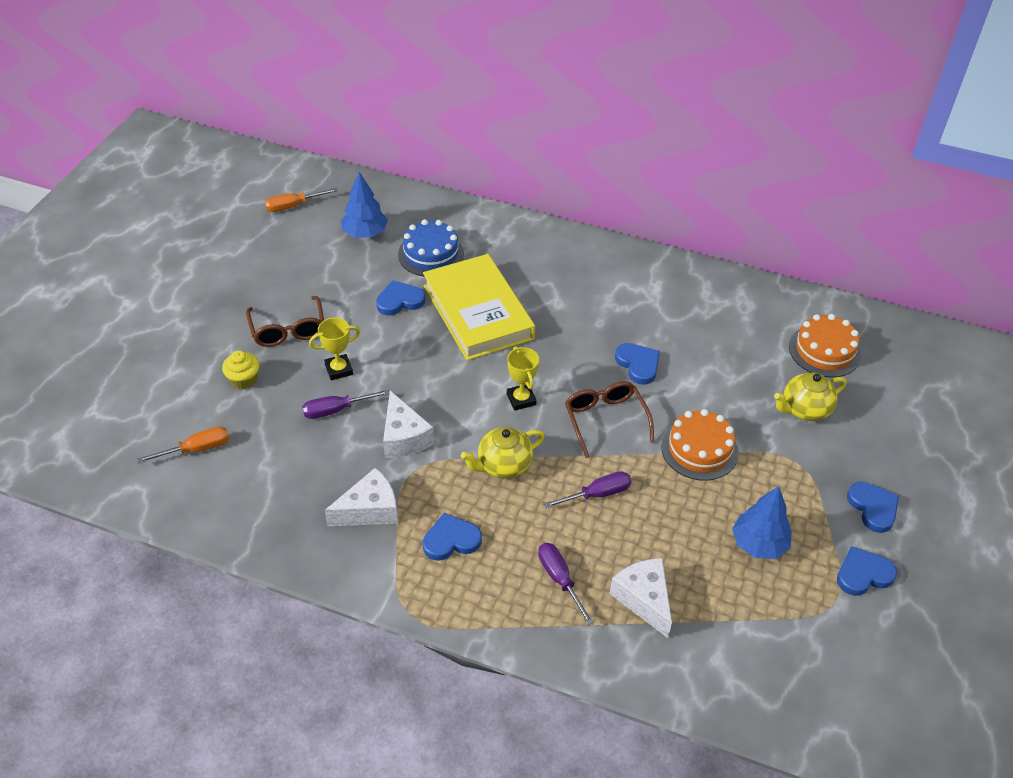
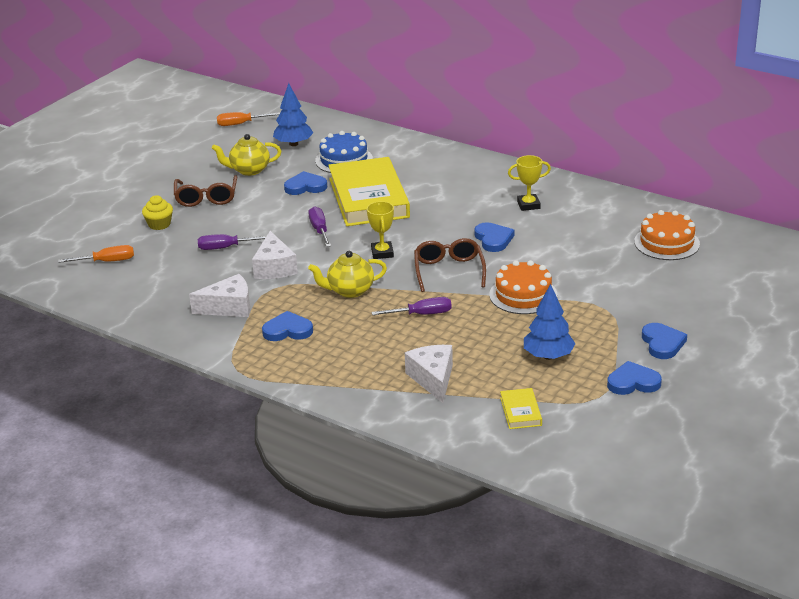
camera: 15 degrees right, 15 degrees down
yellow trophy [309,318,360,380] -> yellow trophy moved to [508,155,551,211]
purple screwdriver [538,543,594,625] -> purple screwdriver moved to [308,206,331,247]
yellow teapot [774,372,846,421] -> yellow teapot moved to [212,134,281,176]
none -> yellow book [500,388,542,429]

